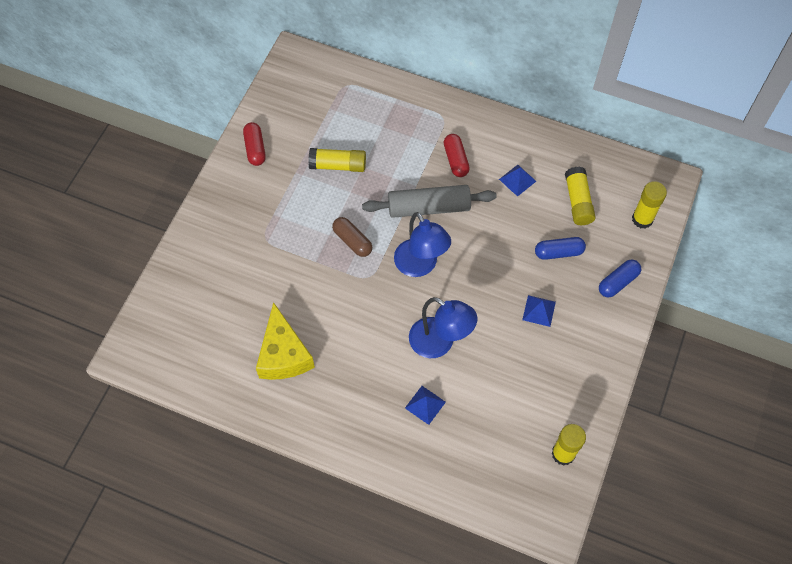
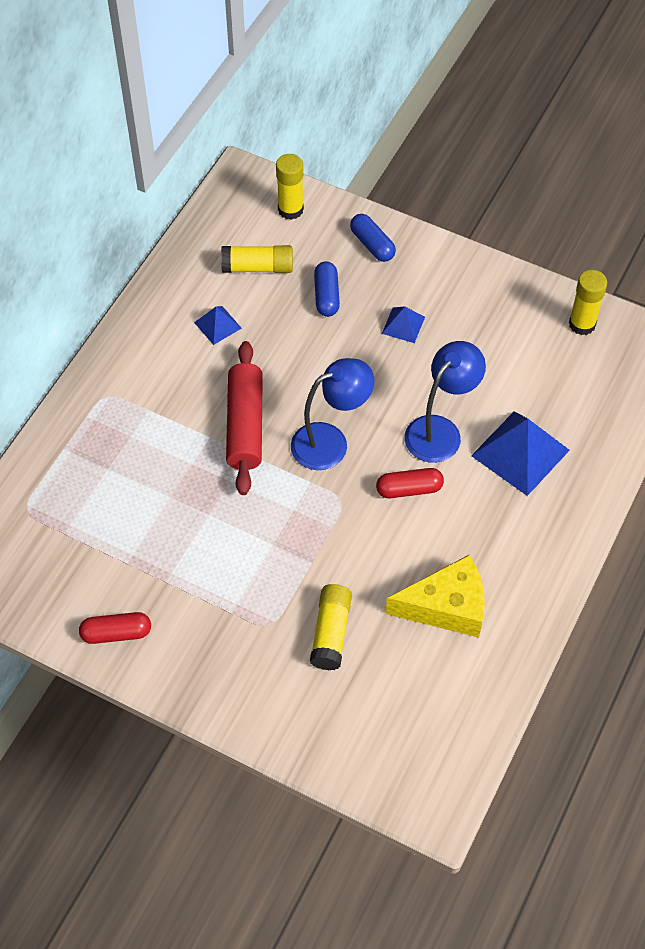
camera: 85 degrees left, 5 degrees down
yellow glue stick [309,148,366,172] -> yellow glue stick moved to [310,584,352,670]
brown capsule [332,217,372,257] -> none
grey rolling pin [362,185,497,218] -> red rolling pin [226,341,263,495]
blue pyramid [405,386,446,425] -> blue pyramid [471,412,570,496], size x1.94
red capsule [444,134,470,177] -> red capsule moved to [376,468,444,498]

